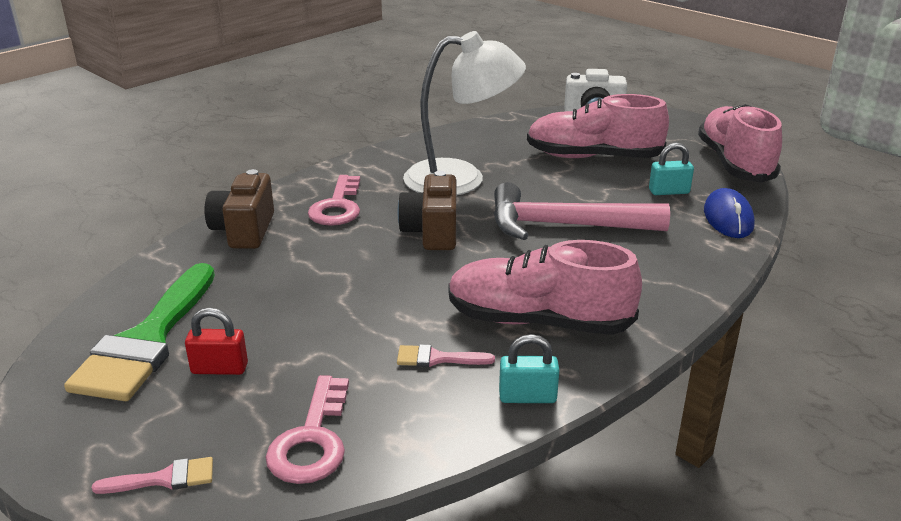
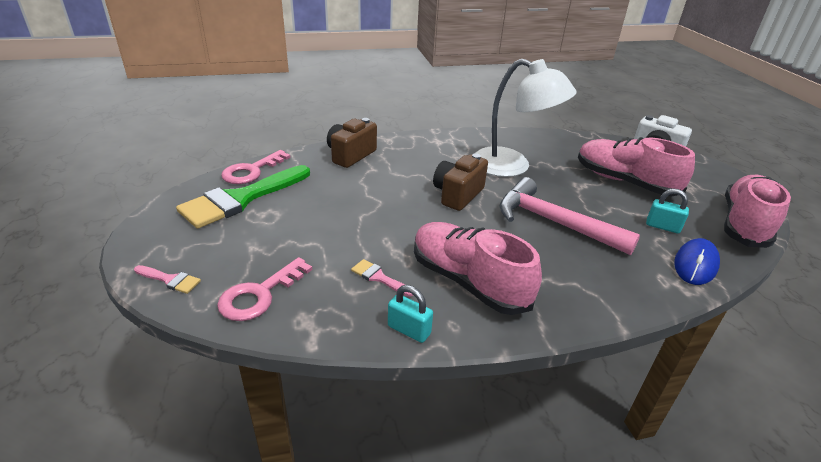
camera: 30 degrees right, 5 degrees up
red padlock [185,308,248,375] -> none
pink key [308,175,360,226] -> pink key moved to [221,150,291,184]

